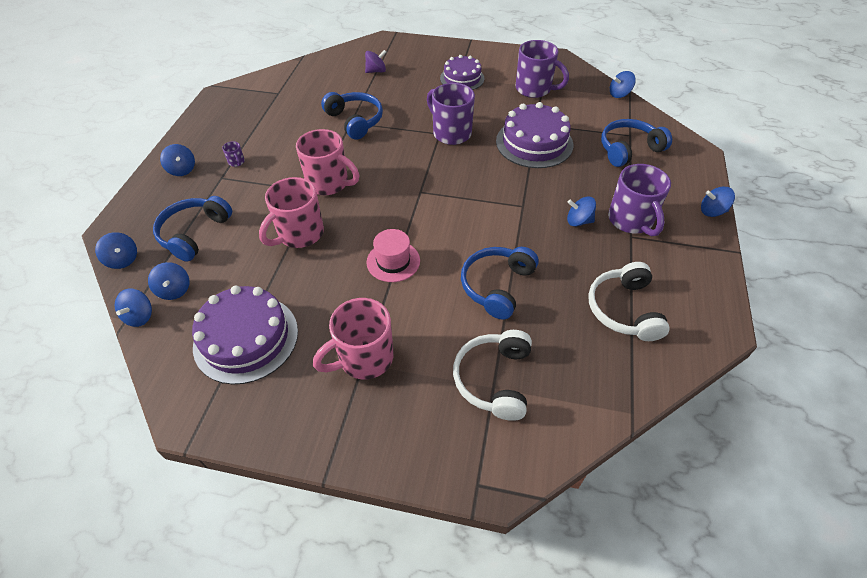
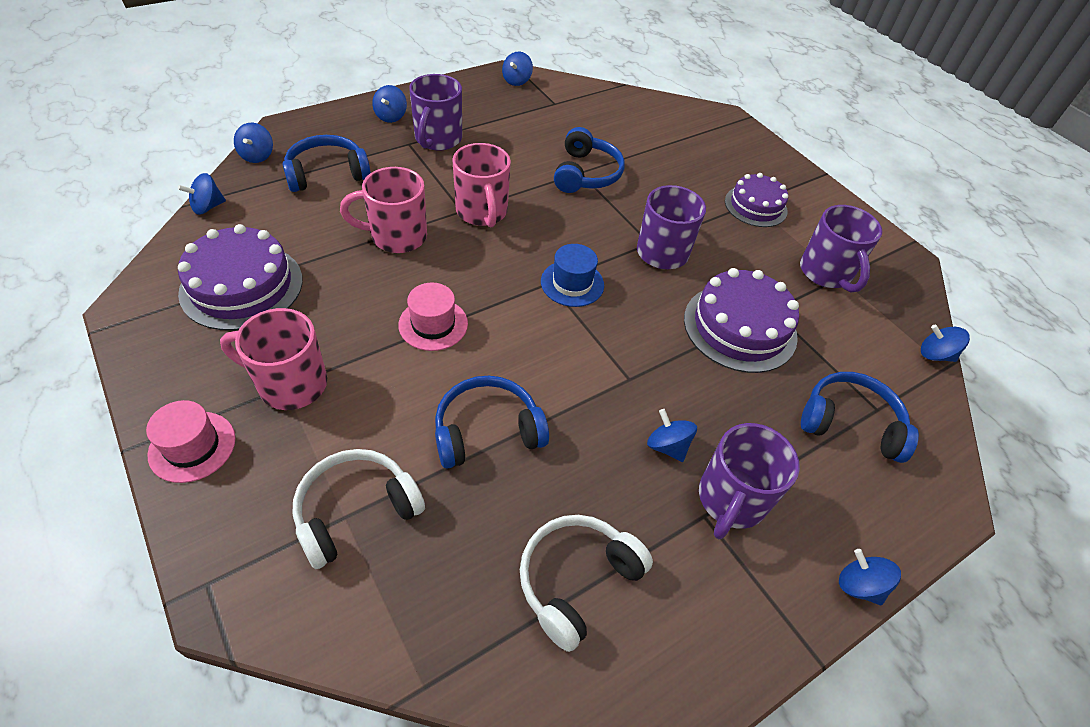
camera: 40 degrees right, 0 degrees up
blue spinning top [148,262,189,300] -> blue spinning top moved to [502,52,533,86]
purple mug [222,141,245,167] -> purple mug [409,74,462,150], size x2.47
purple spinning top [365,50,386,73] -> none
none -> pink hat [146,400,235,483]
none -> blue hat [541,244,604,307]

